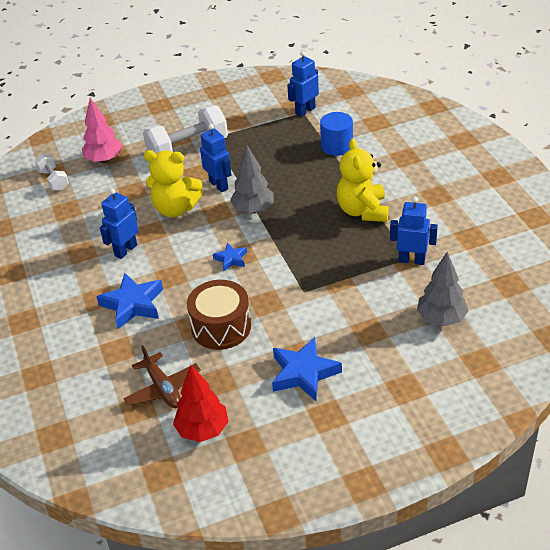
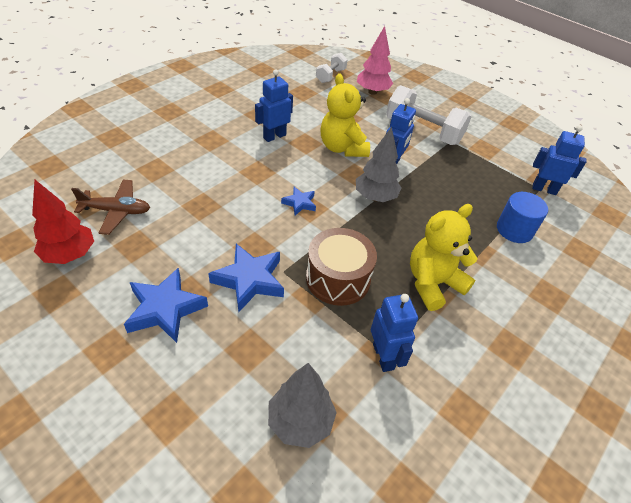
camera: 55 degrees right, 5 degrees up
blue star [96,273,163,329] -> blue star moved to [208,244,284,312]
blue robot [100,188,139,259] -> blue robot turned 45 degrees counterclockwise [255,69,293,142]
brown plane [124,345,201,408] -> brown plane turned 120 degrees counterclockwise [71,180,150,235]
brown drum [187,280,251,350] -> brown drum moved to [306,228,377,306]

